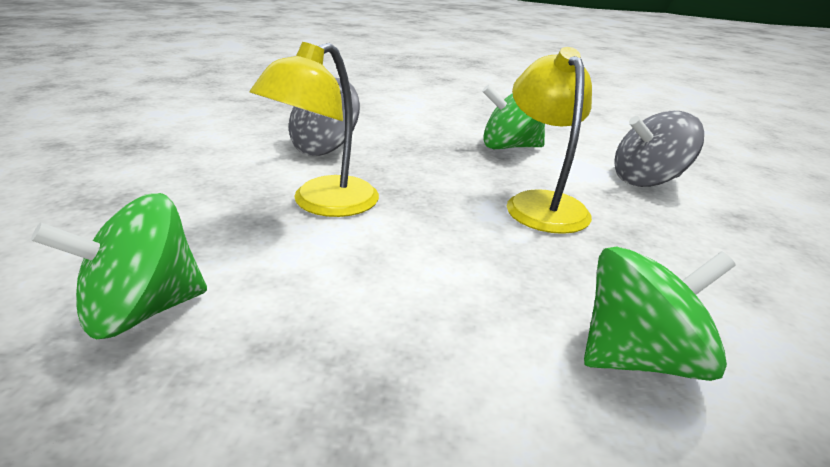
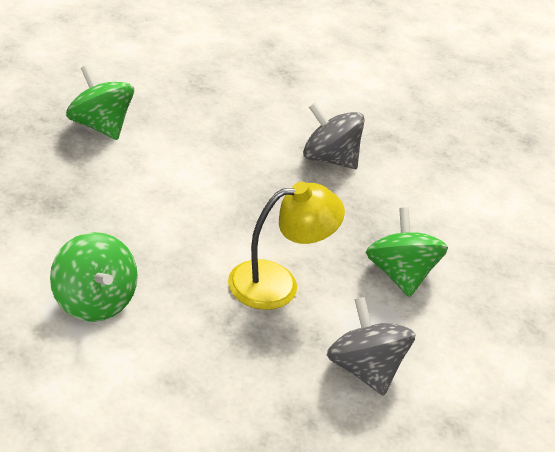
camera: 75 degrees right, 10 degrees up
yellow lamp [250,42,379,217] -> none

